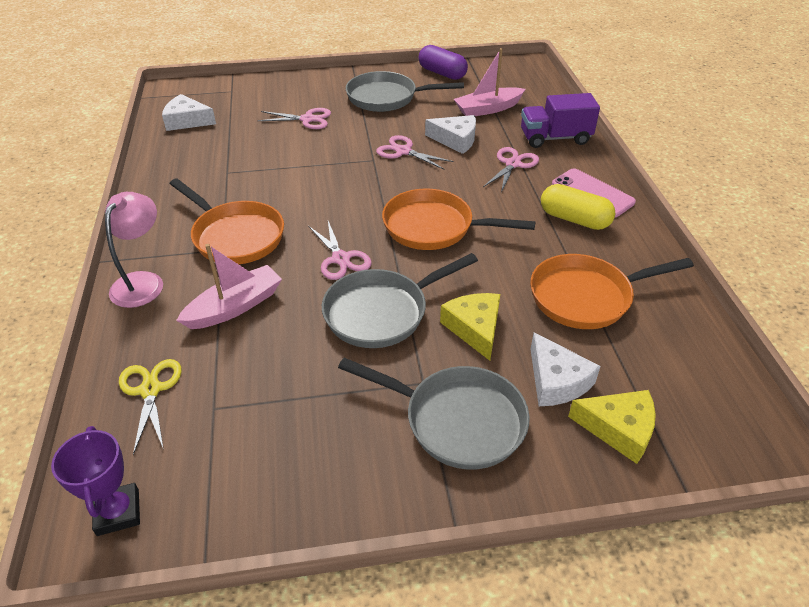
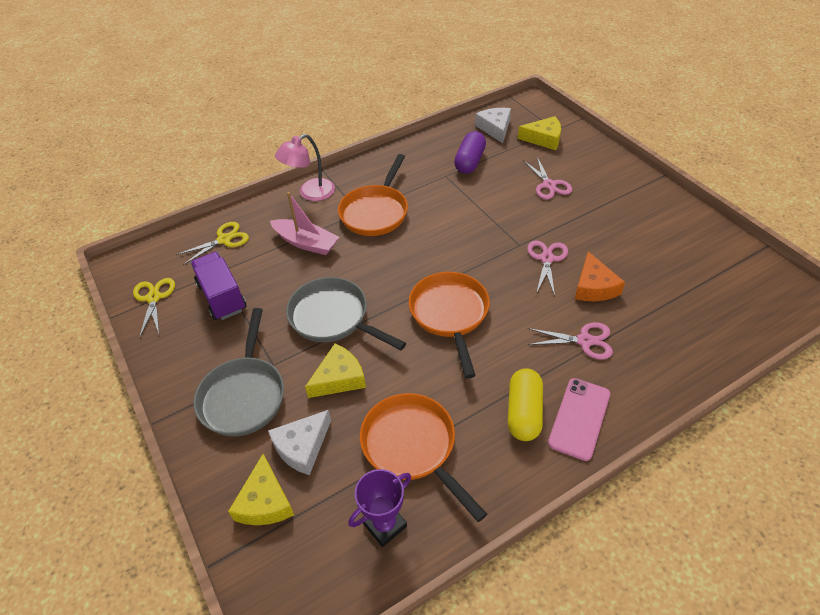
camera: 70 degrees right, 5 degrees up
purple trophy [51,426,140,536] -> purple trophy moved to [348,469,411,547]
pink lamp [105,192,163,308] -> pink lamp turned 150 degrees clockwise [275,134,335,201]
pink scissors [308,221,372,280] -> none
grey pan [346,71,464,112] -> none
purple capsule [419,45,468,80] -> purple capsule moved to [454,131,486,174]
white cheese [425,115,476,154] -> orange cheese [575,252,625,301]
pink boat [454,48,525,116] -> none
purple truck [521,93,600,148] -> purple truck moved to [191,252,247,320]
none -> yellow scissors [133,278,175,338]
none -> yellow cheese [518,116,561,150]

